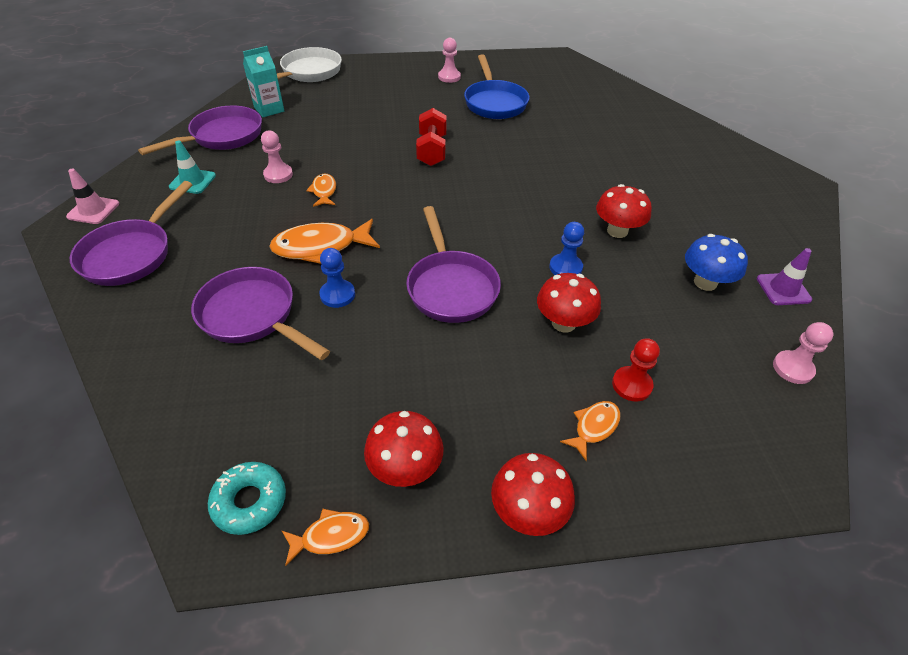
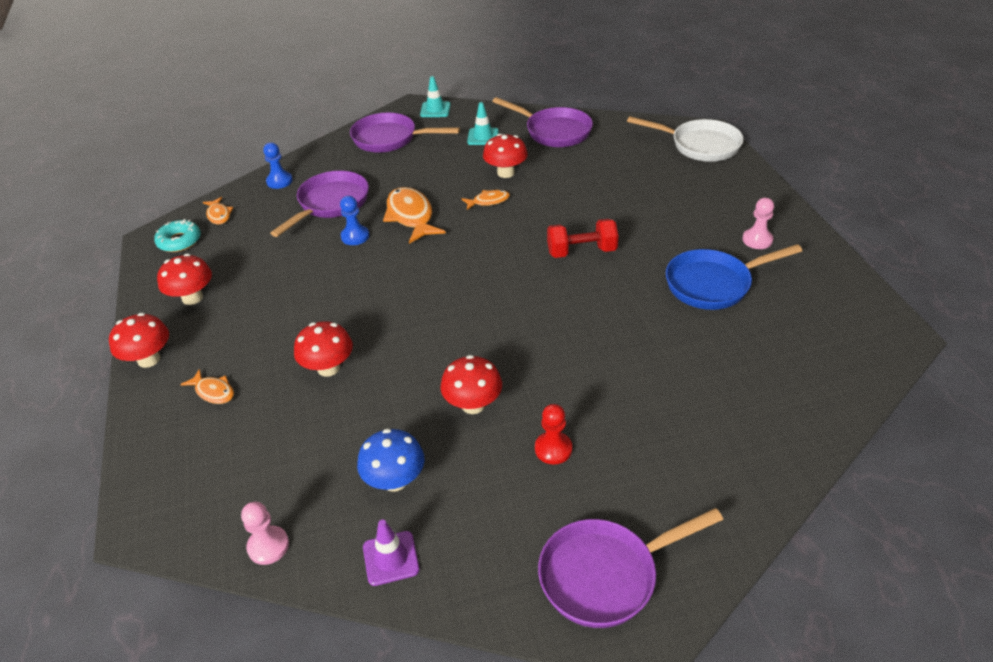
camera: 85 degrees right, 5 degrees down
pink traffic cone [66,168,119,224] -> turquoise traffic cone [420,76,451,117]
turquoise carton [243,46,284,117] -> none
pink pawn [261,130,293,183] -> red mushroom [483,134,528,178]
orange fish [281,509,369,566] -> orange fish moved to [203,197,233,225]
purple pan [406,206,501,323] -> purple pan moved to [538,508,723,628]
blue pawn [549,222,584,275] -> blue pawn moved to [263,143,293,189]
red pawn [612,338,660,402] -> red pawn moved to [535,404,572,464]

